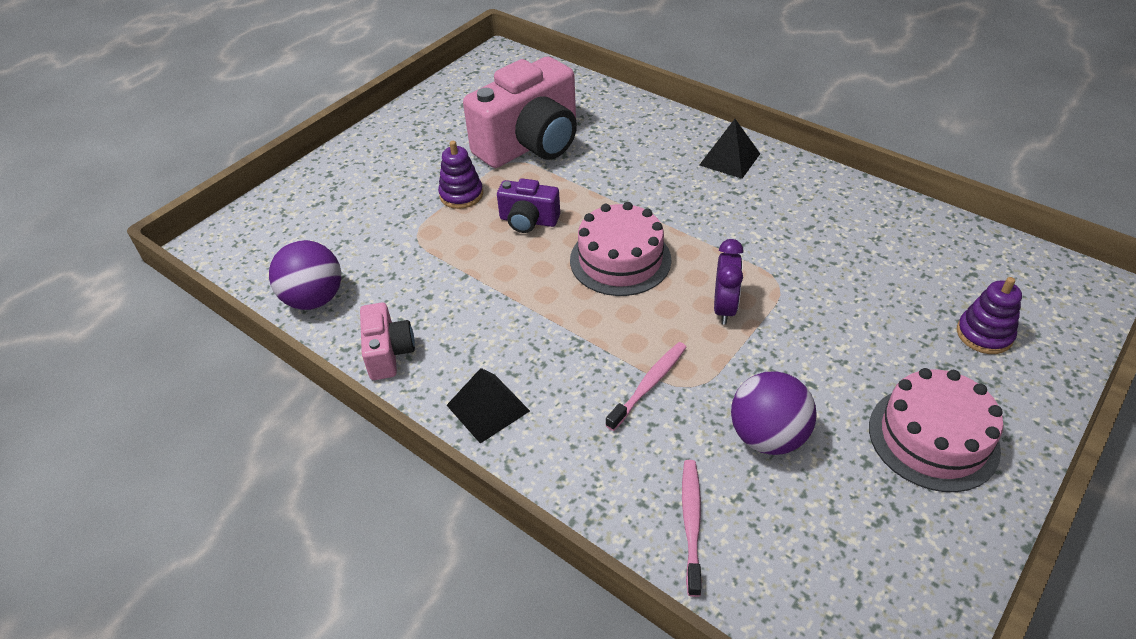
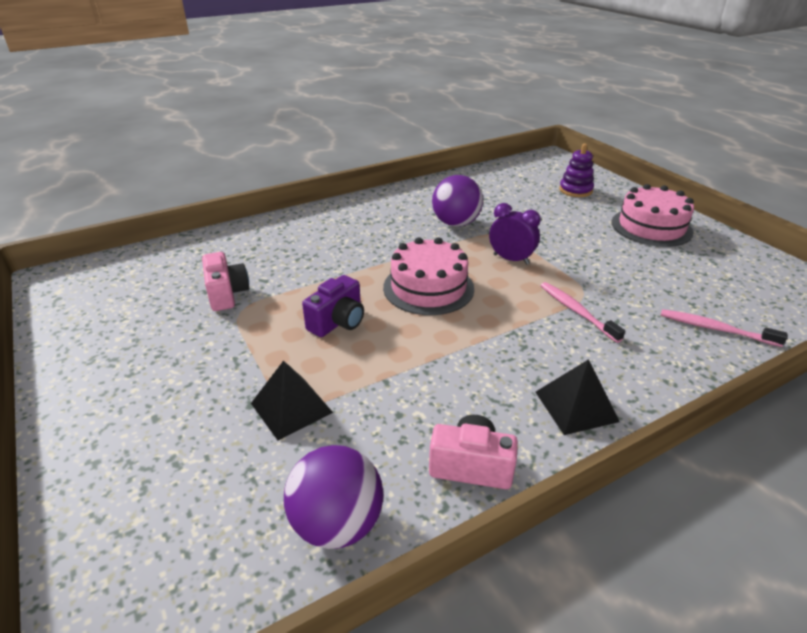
camera: 70 degrees left, 10 degrees down
purple stacking toy [438,141,483,209] -> none
pink camera [463,56,577,168] -> pink camera [202,252,249,311], size x0.49
black pyramid [700,119,760,179] -> black pyramid moved to [251,360,333,440]
purple ball [731,371,817,455] -> purple ball moved to [432,175,483,227]

